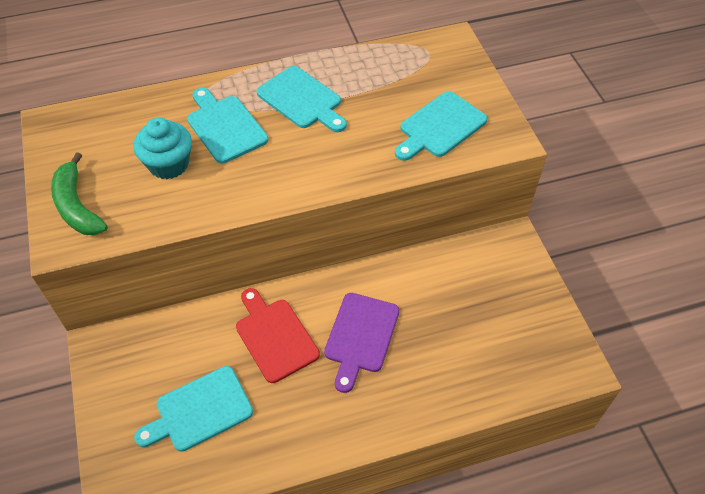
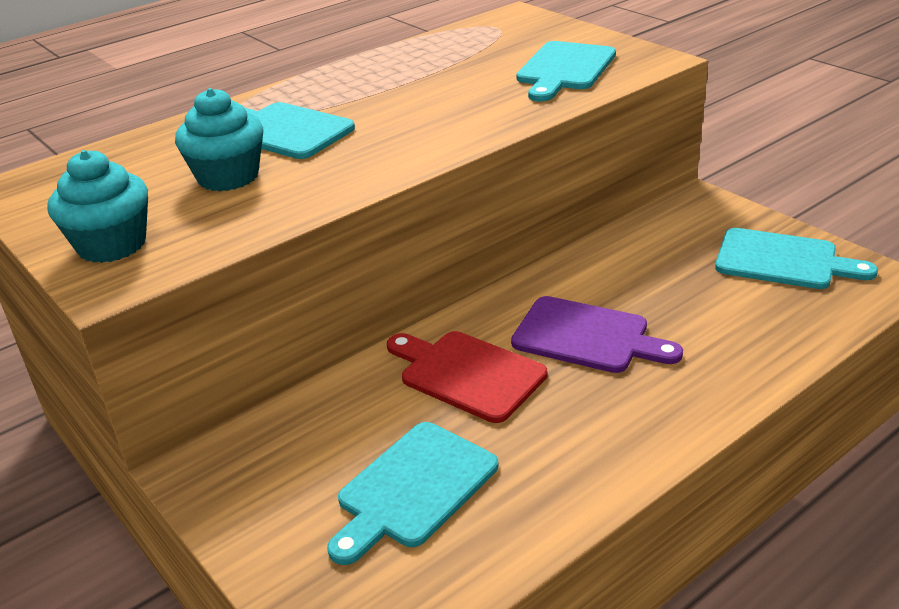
camera: 20 degrees left, 20 degrees down
green banana [51,152,108,235] -> turquoise cupcake [47,150,148,263]
turquoise cutting board [256,66,347,132] -> turquoise cutting board moved to [715,228,878,289]
purple cutting board [324,293,399,393] -> purple cutting board turned 60 degrees counterclockwise [511,296,683,373]

